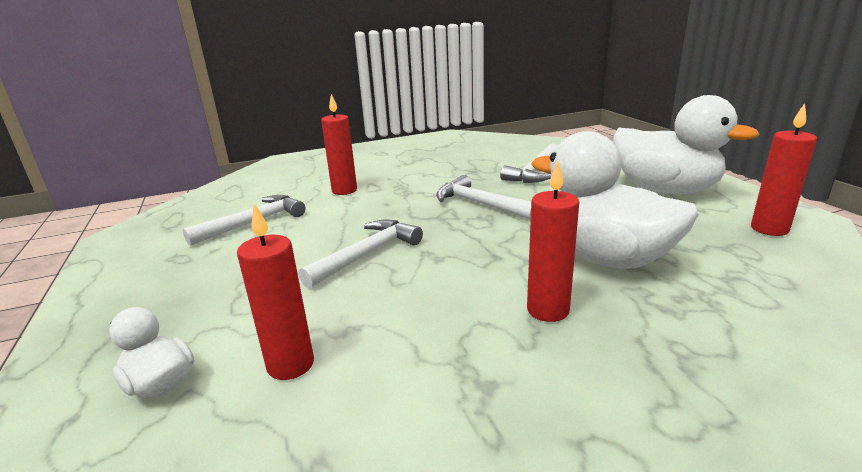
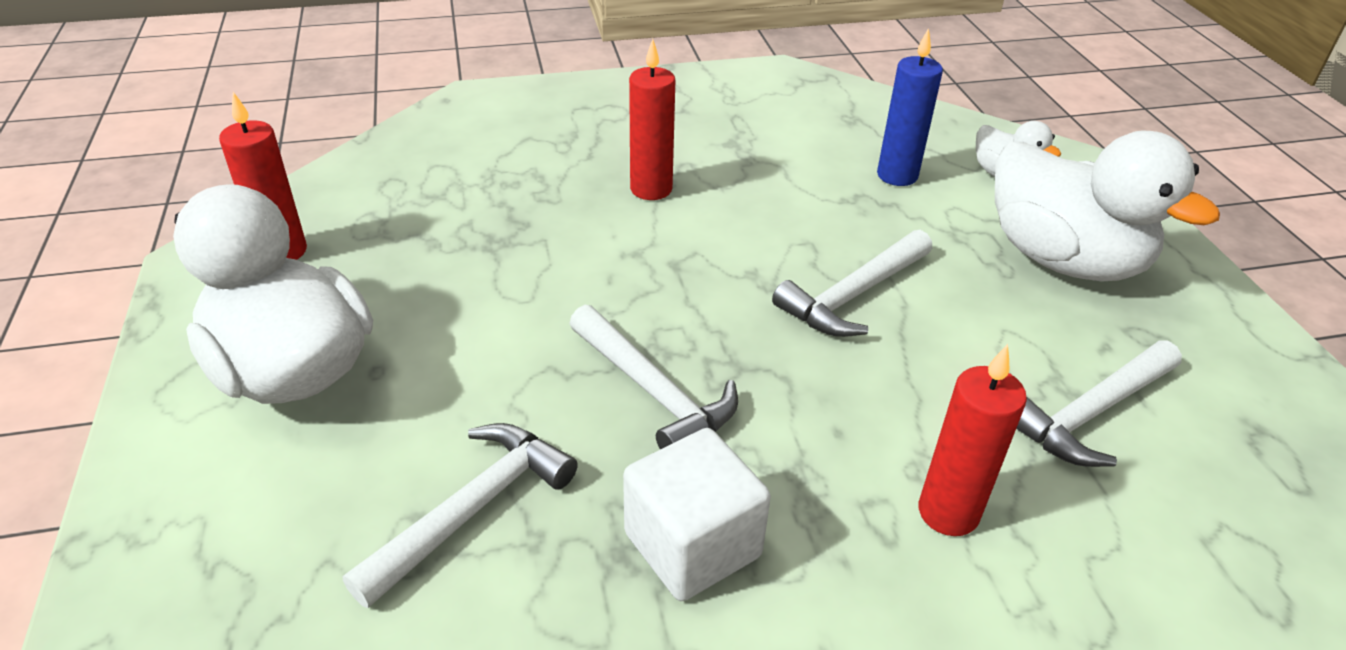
camera: 175 degrees left, 15 degrees up
red candle [237,203,314,380] -> blue candle [877,28,943,186]
white duck [531,131,699,269] -> white duck moved to [995,130,1220,281]
none -> white cube [623,428,771,601]

